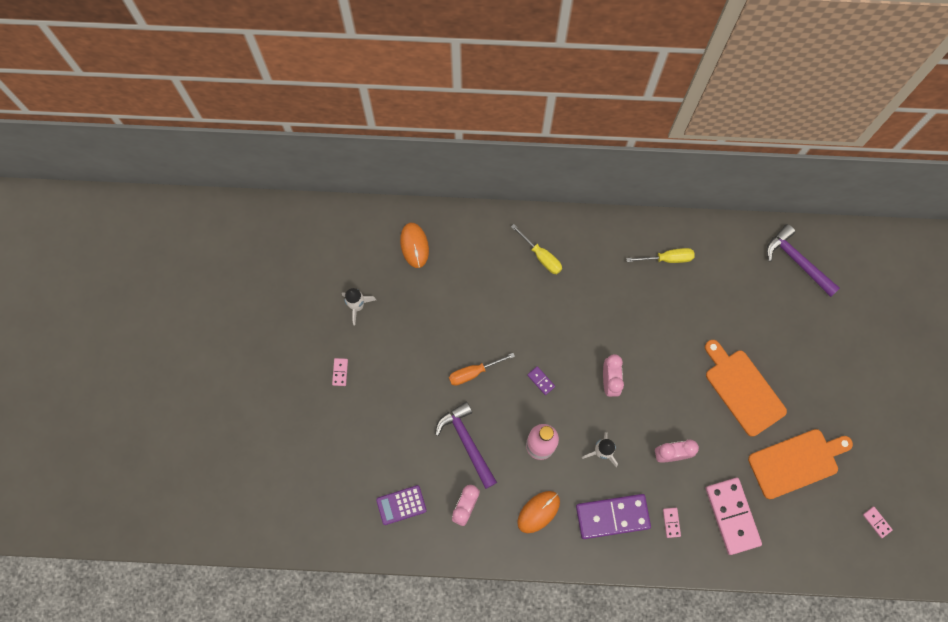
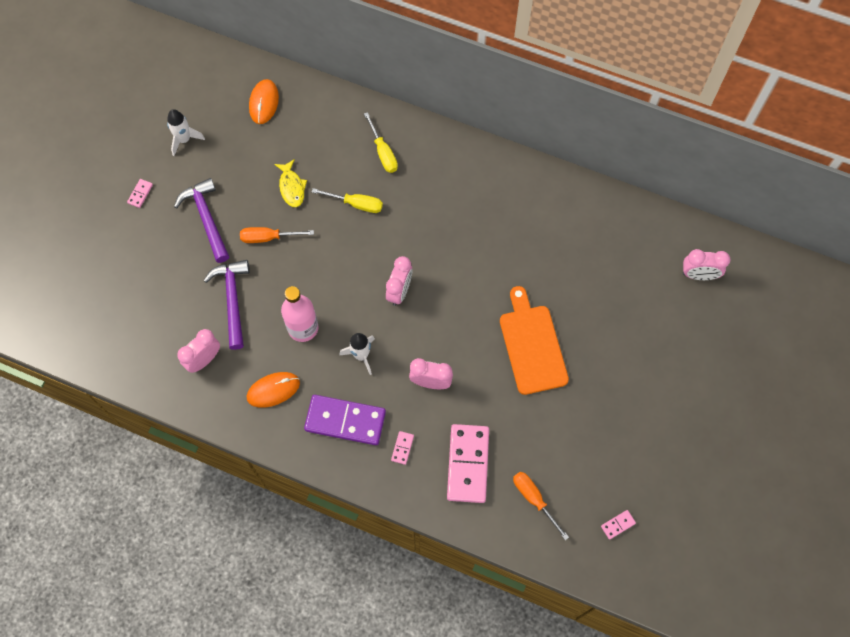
camera: 20 degrees right, 5 degrees down
purple calculator [376,485,427,525] -> none
purple domino [527,366,555,395] -> none
yellow screwdriver [626,248,695,263] -> yellow screwdriver moved to [312,188,383,213]
orange cutting board [748,429,853,499] -> none
purple hammer [766,224,840,297] -> purple hammer moved to [174,178,229,263]
pink domino [863,507,893,538] -> pink domino turned 75 degrees clockwise [601,510,636,540]
none -> yellow fish [274,159,307,207]
none -> orange screwdriver [513,472,569,540]
none -> pink clock [683,249,731,280]

